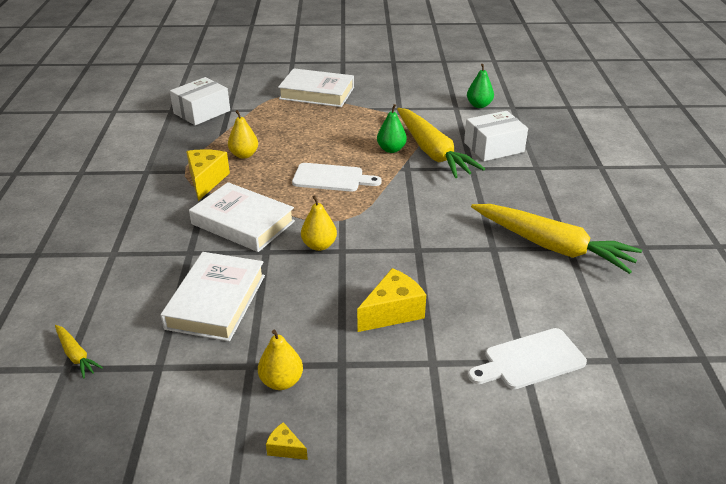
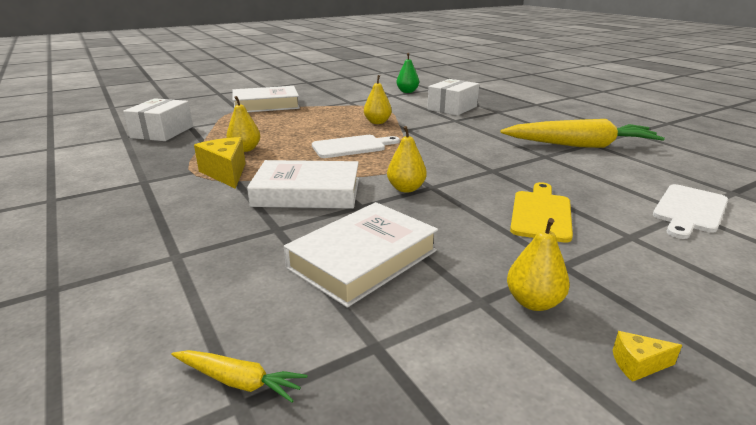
camera: 30 degrees left, 10 degrees down
white book [161,252,265,342] -> white book turned 60 degrees clockwise [284,202,438,308]
yellow cheese [357,268,426,332] -> yellow cutting board [510,182,573,243]
green pear [377,104,407,153] -> yellow pear [364,75,392,124]
yellow carrot [397,108,485,178] -> none

